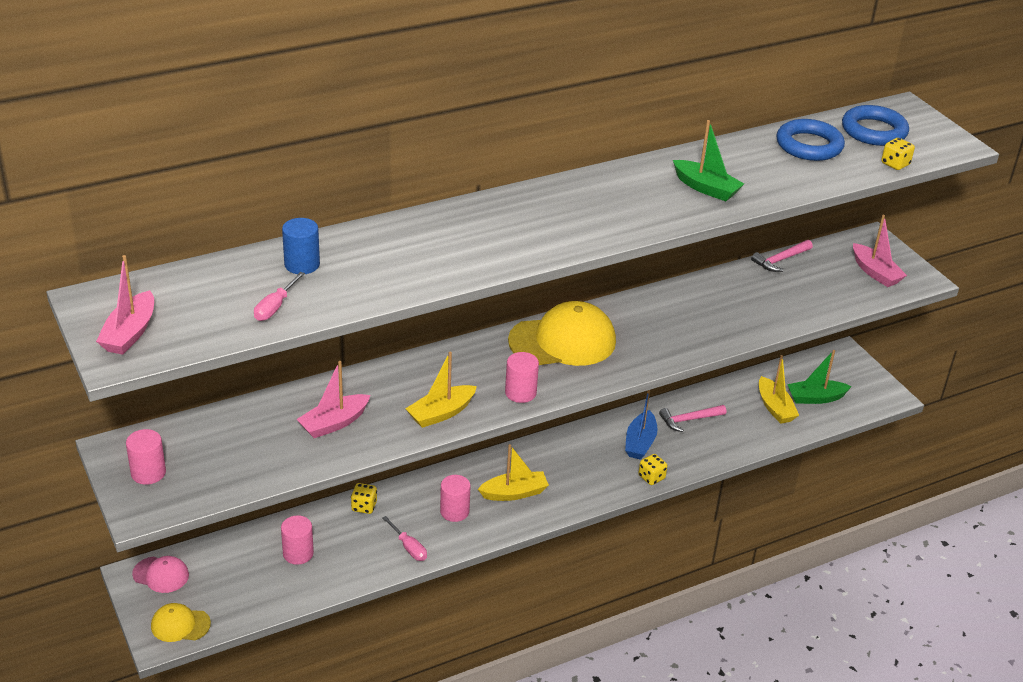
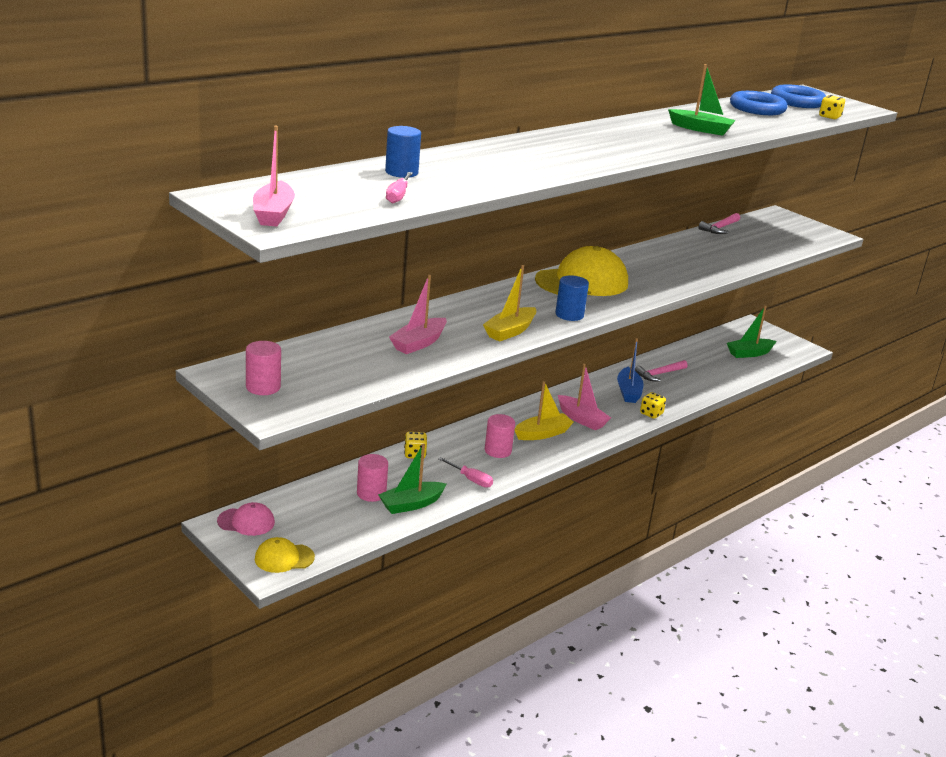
camera: 15 degrees left, 10 degrees down
pink cylinder [505,352,539,403] -> blue cylinder [555,275,589,321]
yellow boat [759,355,799,424] -> none
pink boat [853,215,907,287] -> pink boat moved to [558,364,611,431]
none -> green boat [378,444,447,514]

